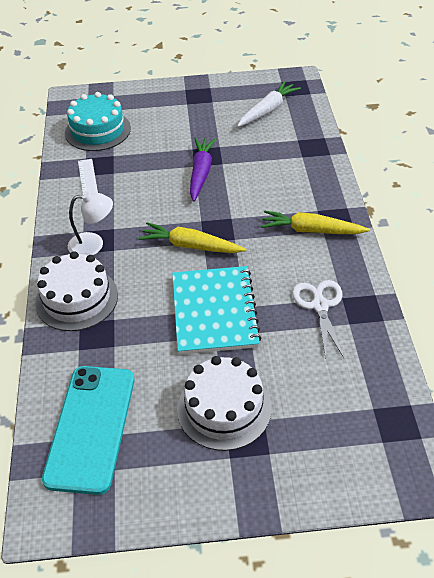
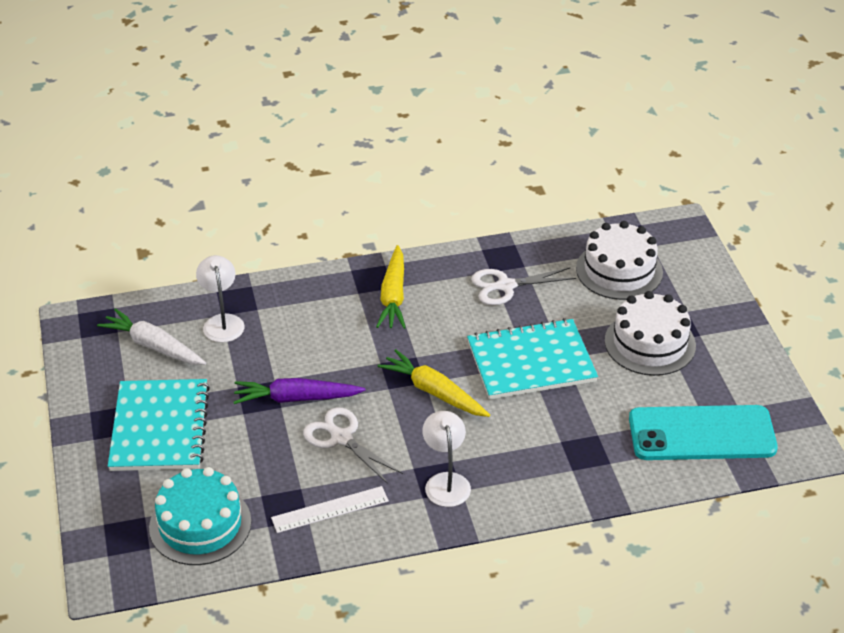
camera: 100 degrees left, 5 degrees down
white cake [35,251,118,331] -> white cake moved to [576,221,663,300]
yellow carrot [139,222,246,253] -> yellow carrot turned 120 degrees clockwise [377,349,490,417]
none -> turquoise notebook [108,379,210,471]
none -> white lamp [196,255,245,342]
none -> white scissors [303,407,403,484]

